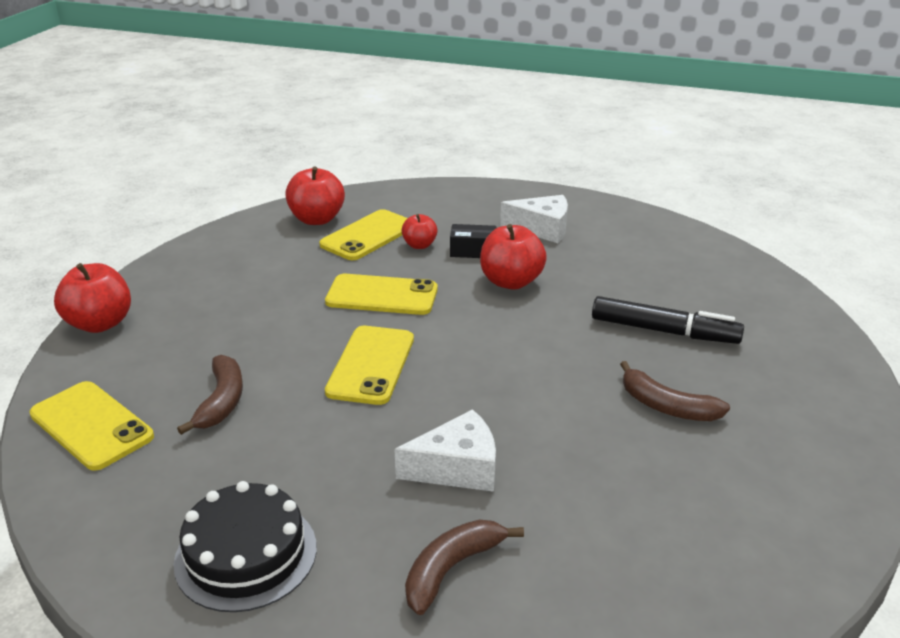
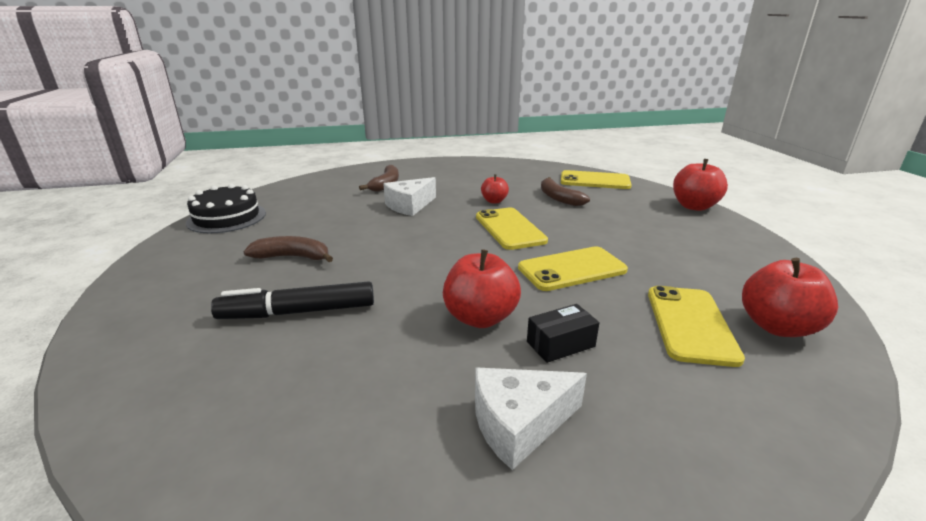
camera: 150 degrees right, 5 degrees down
black cake [173,481,317,612] -> black cake moved to [186,184,266,233]
red apple [402,214,438,249] -> red apple moved to [481,175,509,204]

